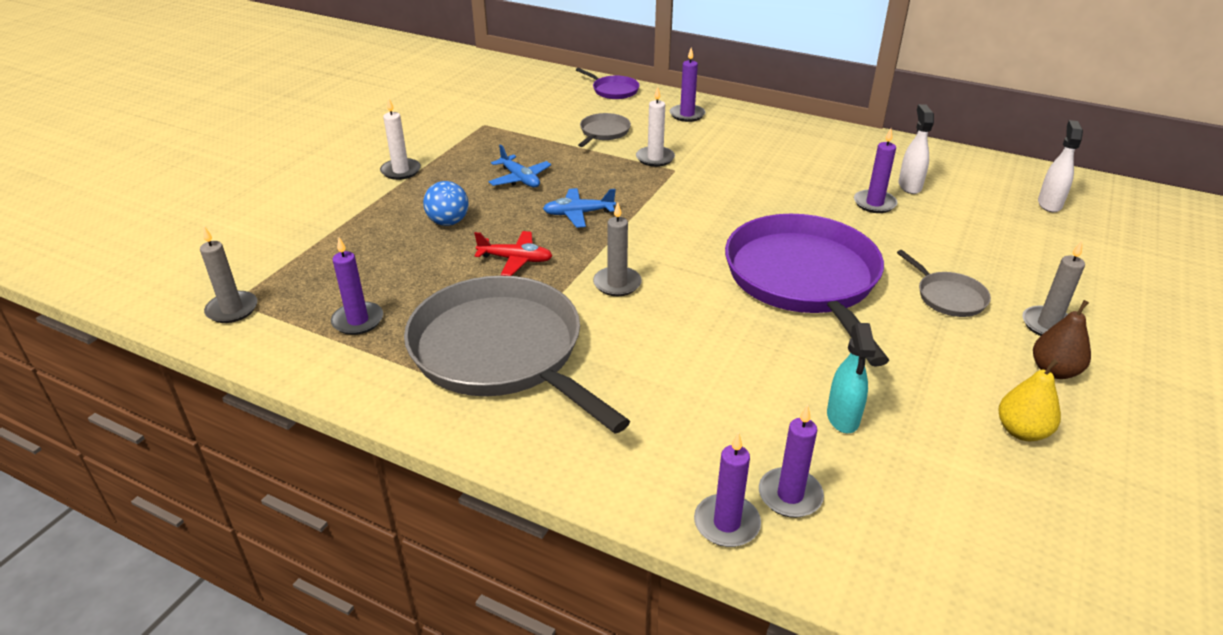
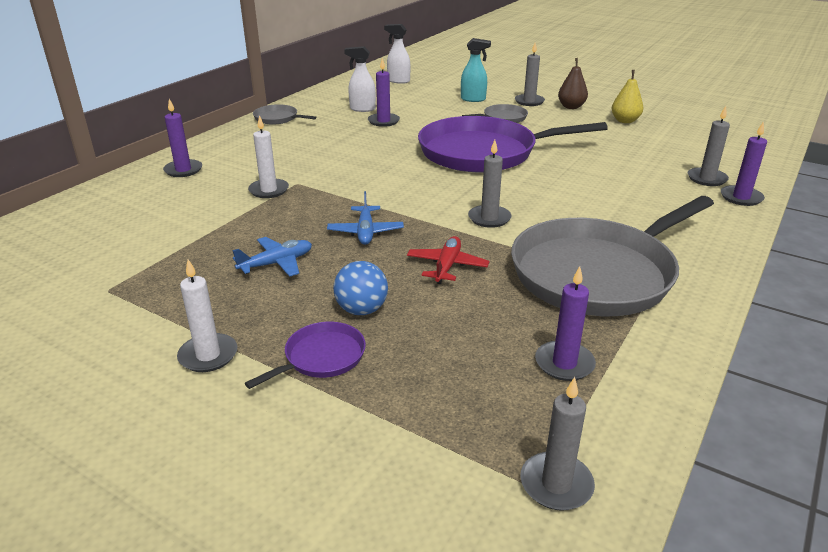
camera: 85 degrees left, 5 degrees down
purple pan [576,68,640,99] -> purple pan moved to [245,322,366,389]
grey pan [578,113,631,147] -> grey pan moved to [253,104,316,124]
purple candle [759,405,824,518] -> grey candle [688,106,730,186]
turquoise spray bottle [827,323,876,433] -> turquoise spray bottle moved to [461,38,491,102]

